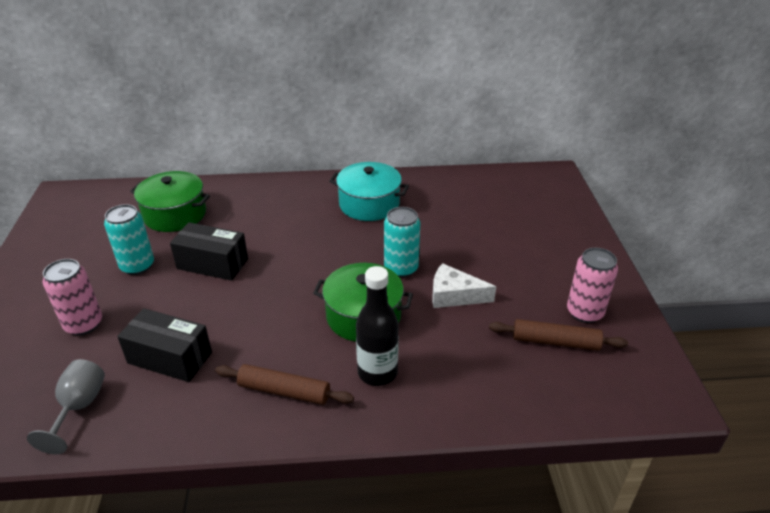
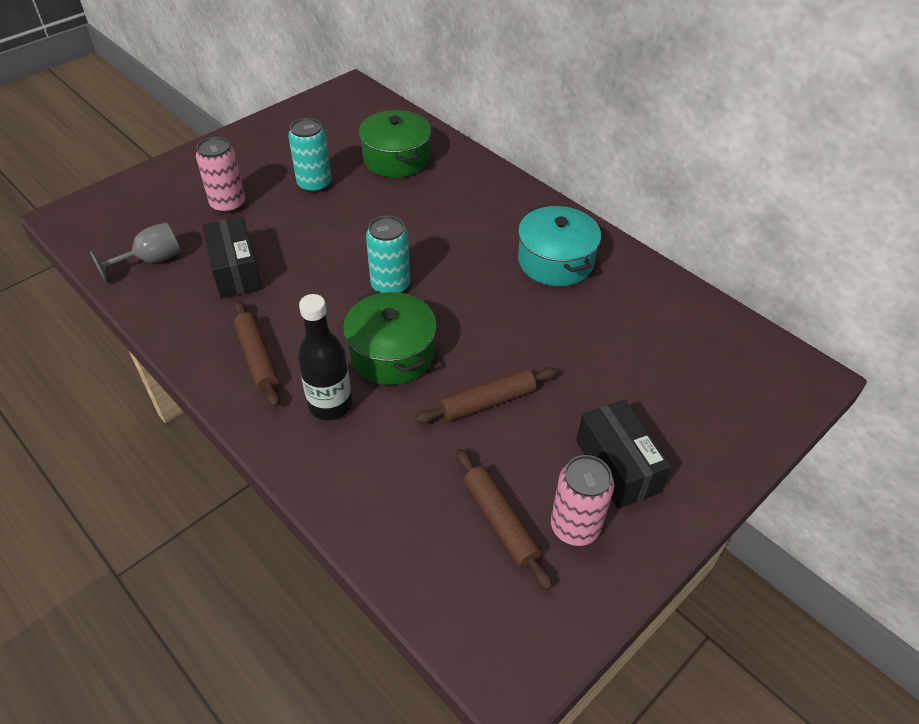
camera: 50 degrees right, 10 degrees up
black box [170,222,248,281] -> black box moved to [576,400,672,509]
turquoise can [384,207,420,278] -> turquoise can moved to [366,216,410,293]
white cheese [432,263,496,308] -> brown rolling pin [415,367,558,424]

